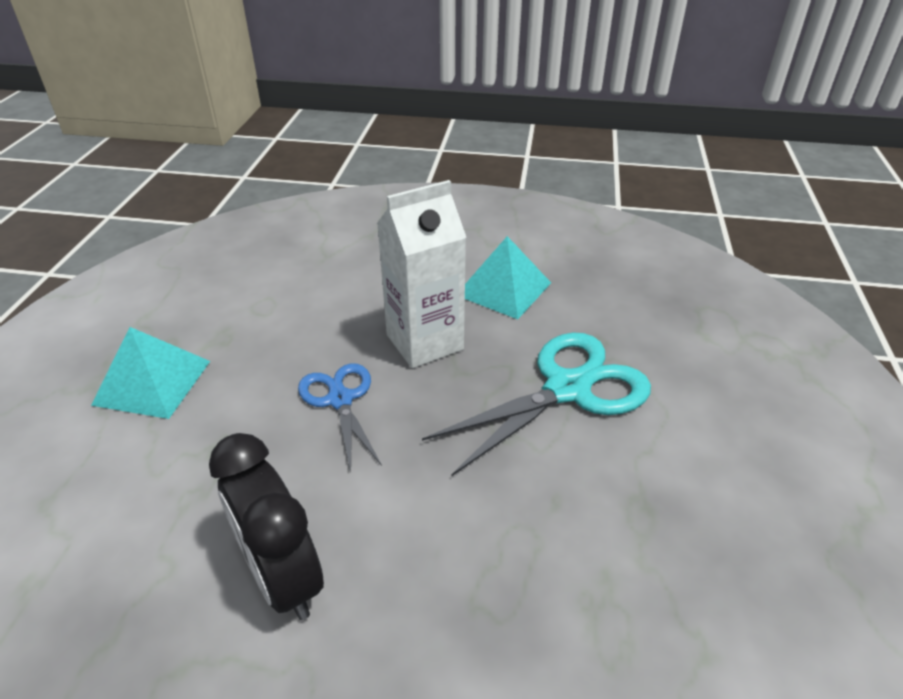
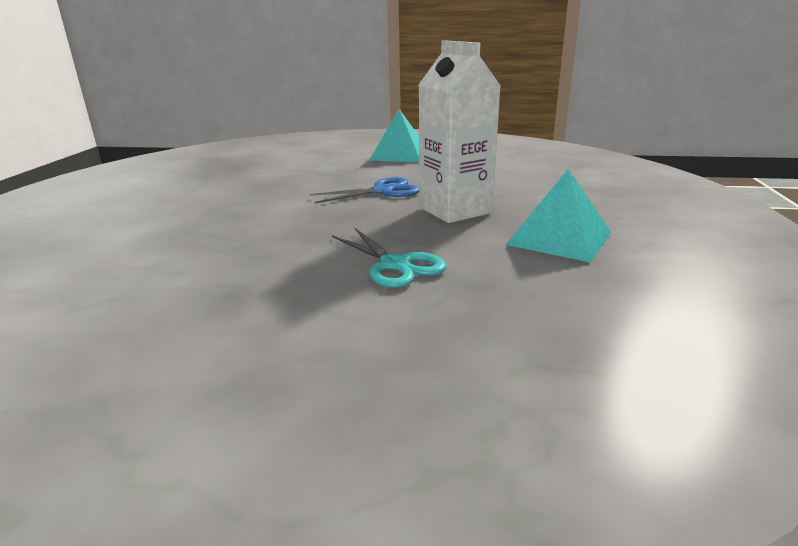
camera: 90 degrees right, 15 degrees down
black clock [209,433,324,620] -> none
turquoise scissors [422,333,651,477] -> turquoise scissors [332,228,446,288], size x0.60

